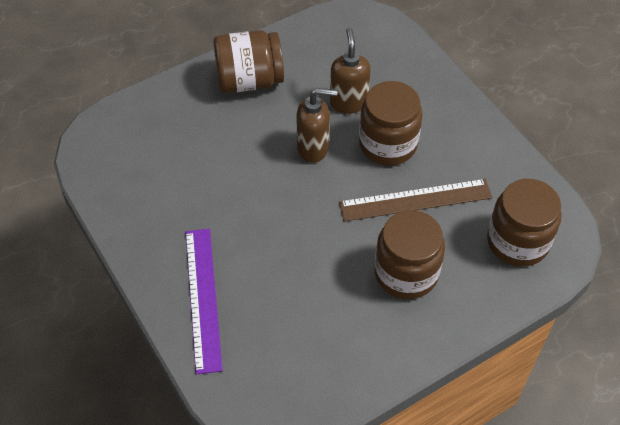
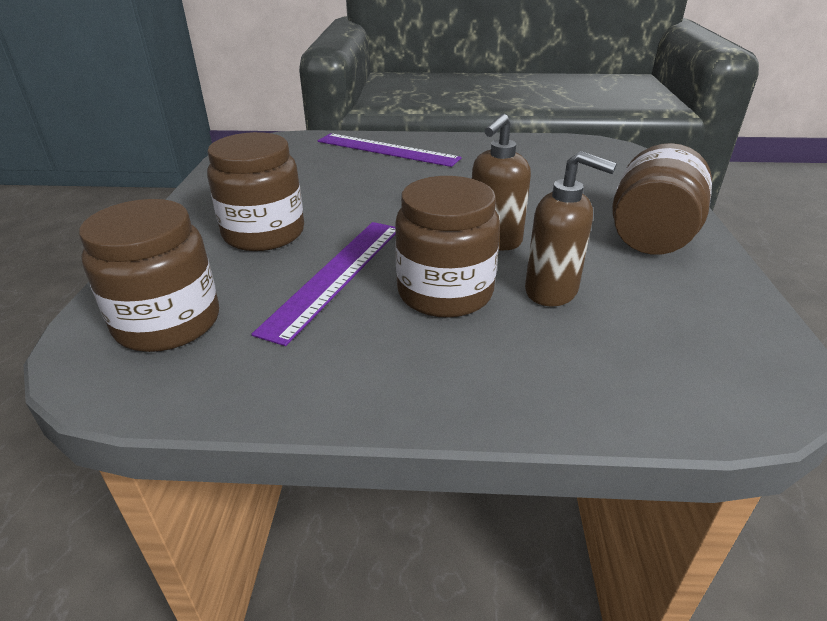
camera: 125 degrees right, 20 degrees down
brown ruler [339,179,492,222] -> purple ruler [251,222,396,346]

